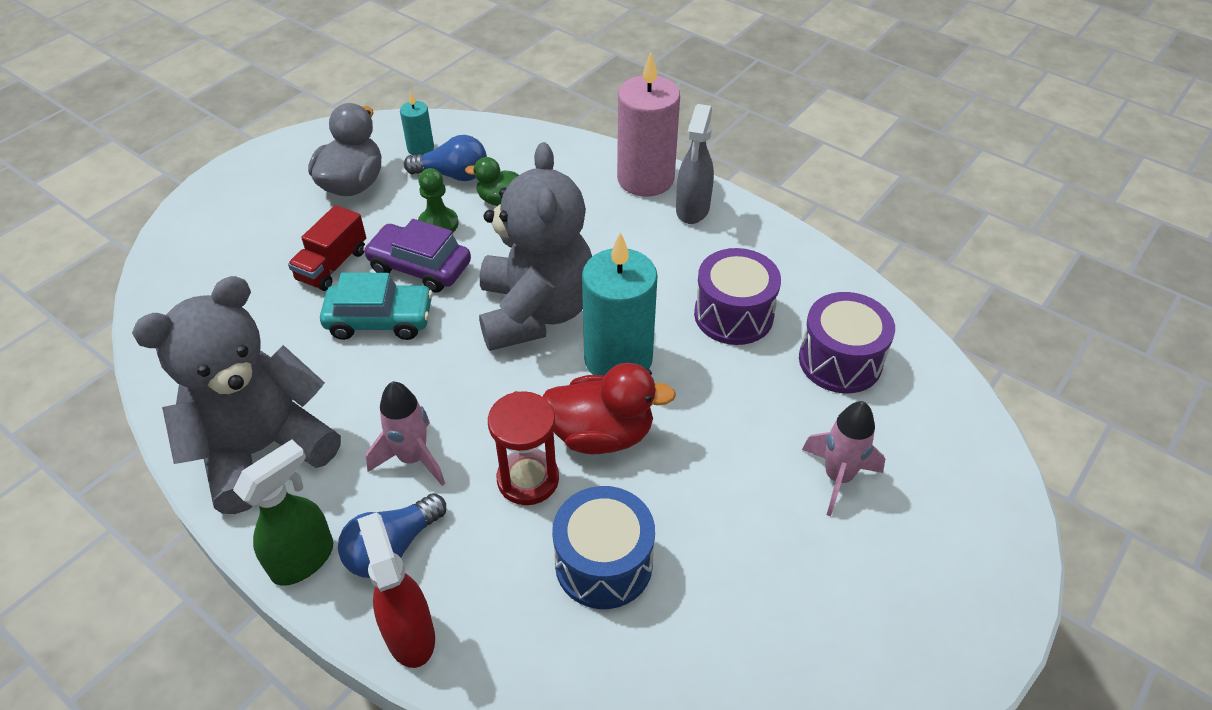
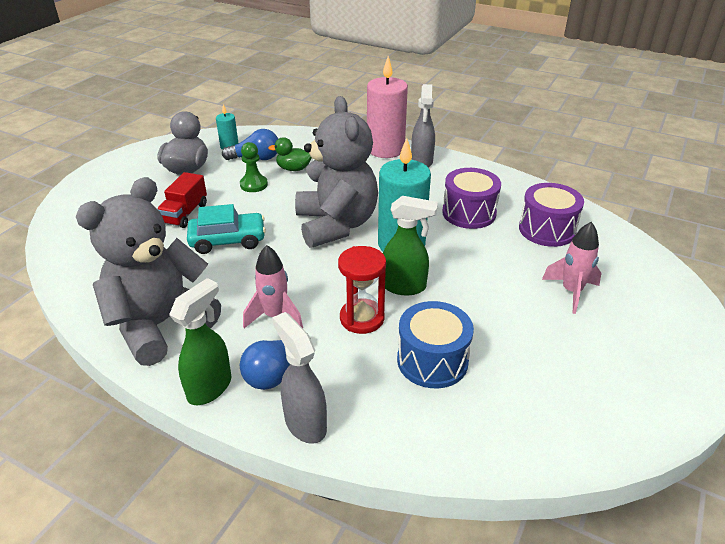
camera: 10 degrees left, 10 degrees down
red spray bottle [357,512,435,668] -> grey spray bottle [272,312,327,444]
purple car [363,219,471,293] -> none
red duck [542,363,676,454] -> green spray bottle [383,196,438,295]

